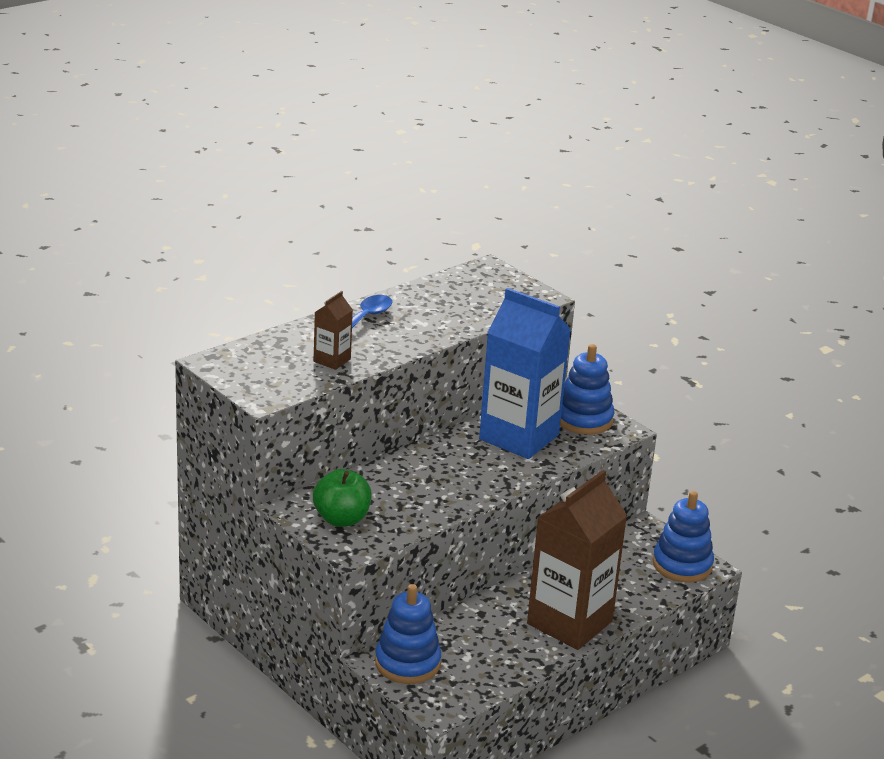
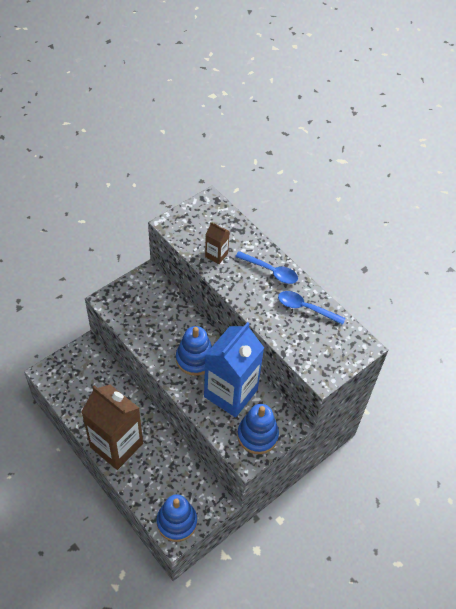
camera: 90 degrees right, 25 degrees up
green apple [313,469,372,527] -> none
blue stacking toy [375,584,441,684] -> blue stacking toy moved to [176,326,212,376]
none -> blue spoon [278,291,346,325]

